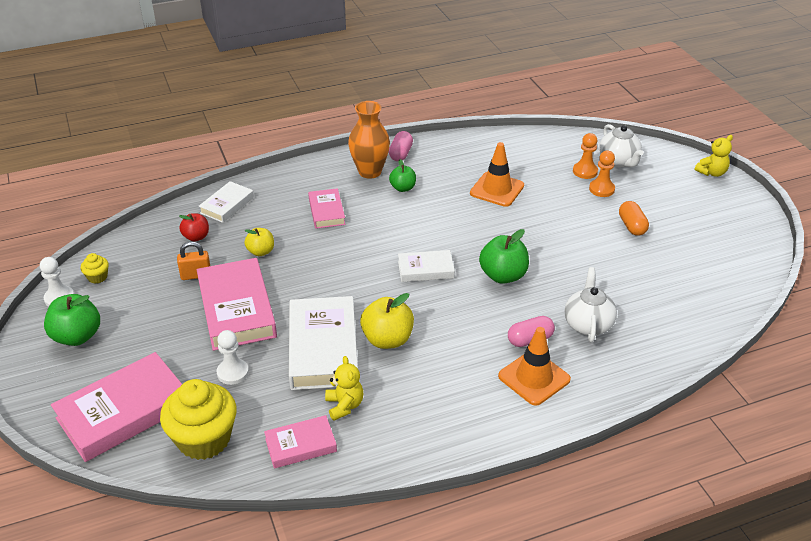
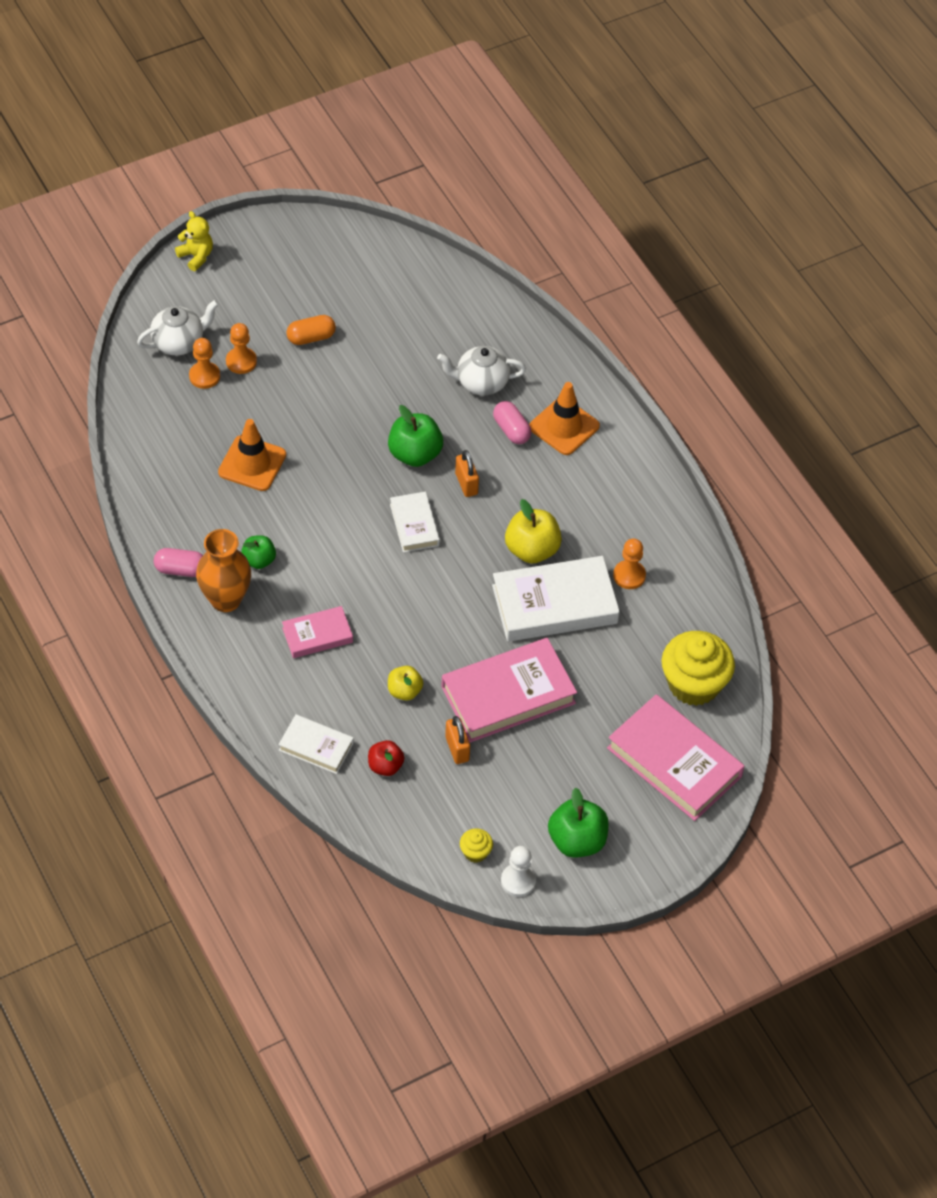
camera: 100 degrees left, 15 degrees up
white pawn [217,330,249,385] -> none
pink book [264,415,337,468] -> none
yellow teddy bear [325,356,364,421] -> orange pawn [613,539,646,589]
none -> orange padlock [455,450,479,497]

